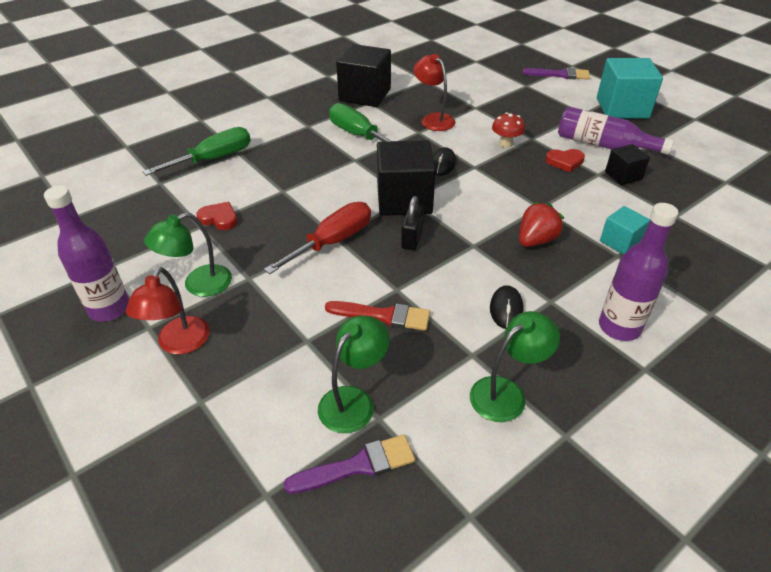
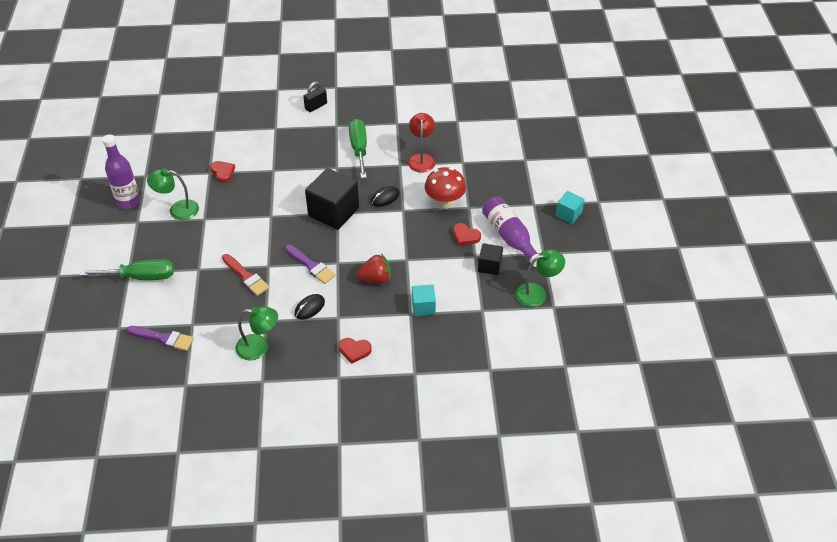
camera: 35 degrees right, 5 degrees up
red lamp [126,267,210,355] -> none
green screwdriver [143,127,251,176] -> green screwdriver moved to [80,259,174,280]
red screwdriver [264,202,371,274] -> none
green lamp [318,316,389,433] -> green lamp moved to [515,249,565,307]
black cube [336,44,391,107] -> none
black padlock [401,196,424,250] -> black padlock moved to [303,82,327,112]
red mushroom [492,112,525,148] -> red mushroom [425,167,466,209], size x1.58
purple brush [522,68,590,80] -> purple brush moved to [285,244,336,284]
turquoise cube [597,58,663,119] -> turquoise cube [555,191,585,224], size x0.53
purple bottle [599,203,679,341] -> red heart [339,338,372,364]

